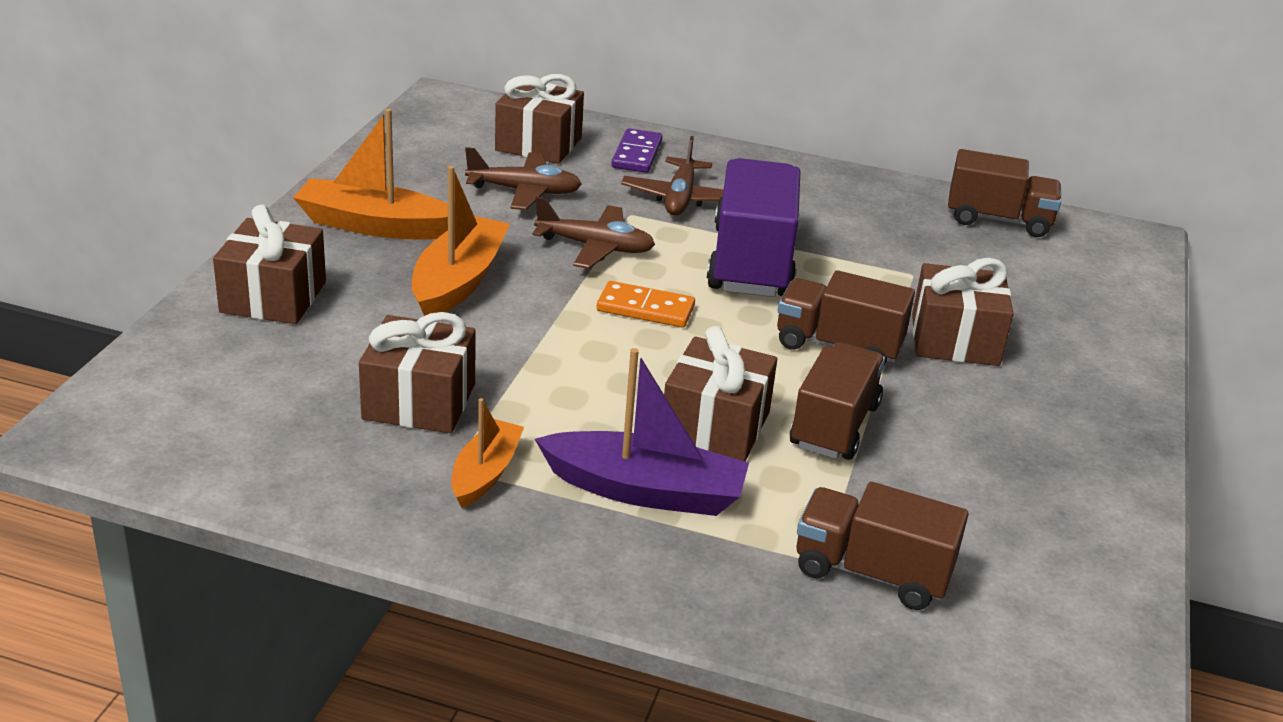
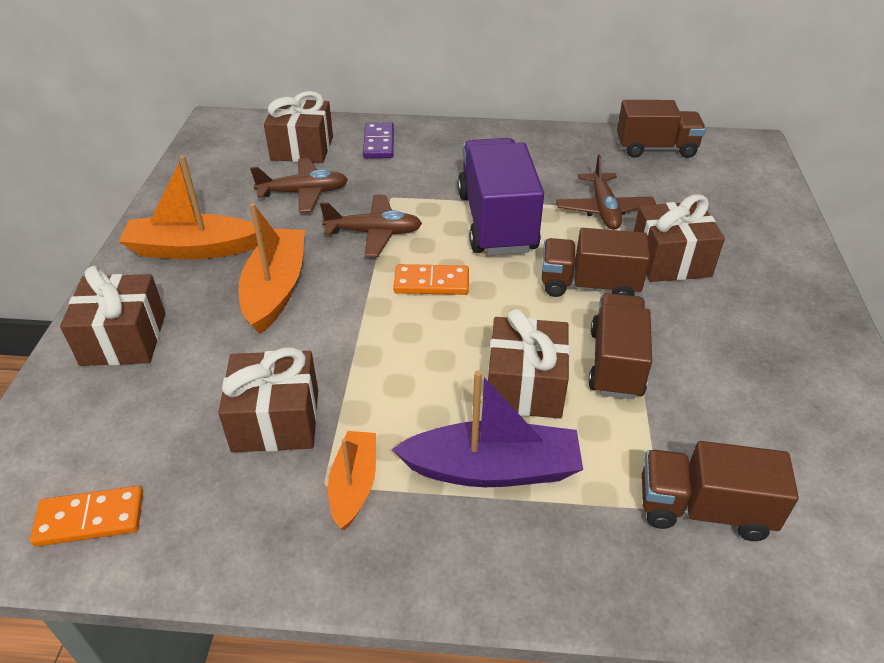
camera: 10 degrees left, 10 degrees up
brown plane [621,136,723,216] -> brown plane moved to [556,154,656,230]
none -> orange domino [30,486,143,547]

